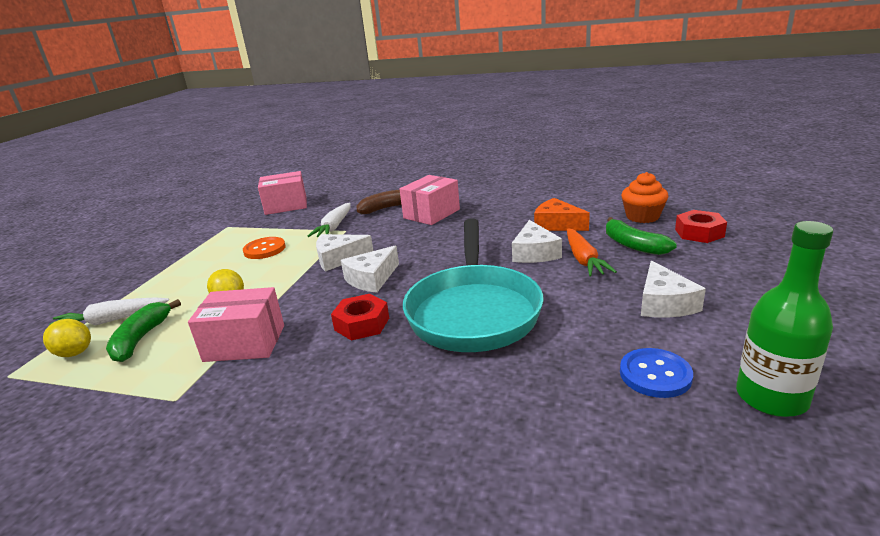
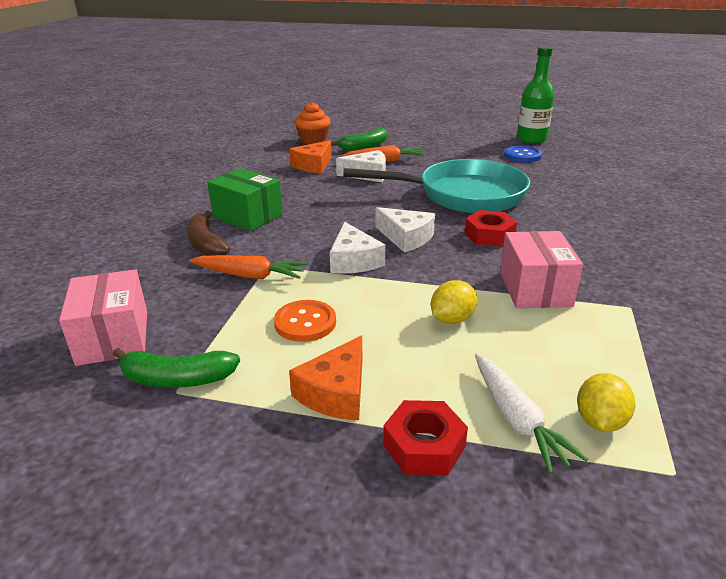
camera: 95 degrees left, 5 degrees up
green banana [106,299,181,362] -> green banana moved to [113,348,240,388]
white carrot [308,203,351,237] -> orange carrot [189,255,307,279]
pink box [400,175,460,225] -> green box [207,168,283,231]
white cheese [641,261,706,318] -> none
red nut [675,210,727,243] -> red nut moved to [383,400,468,475]
none -> orange cheese [289,336,362,420]

